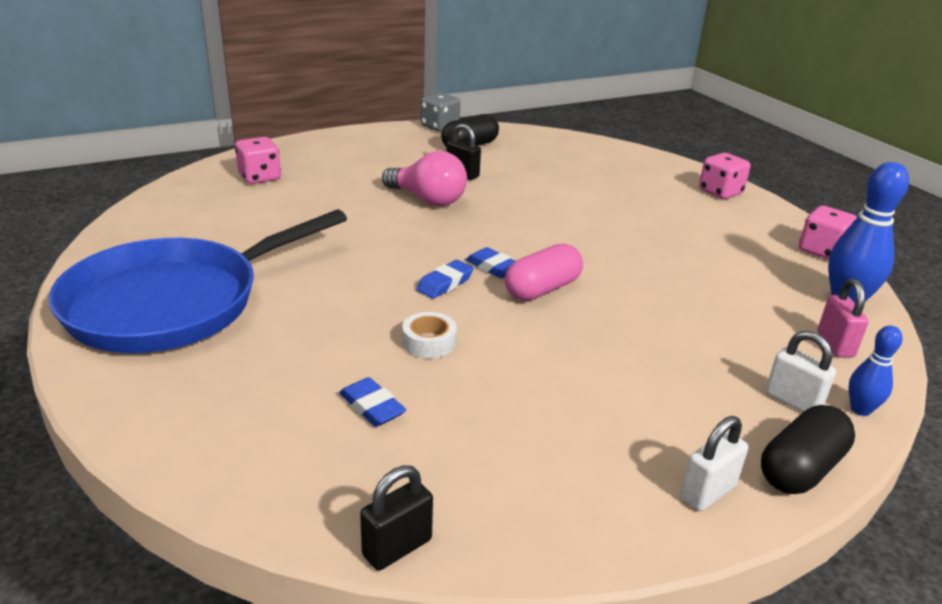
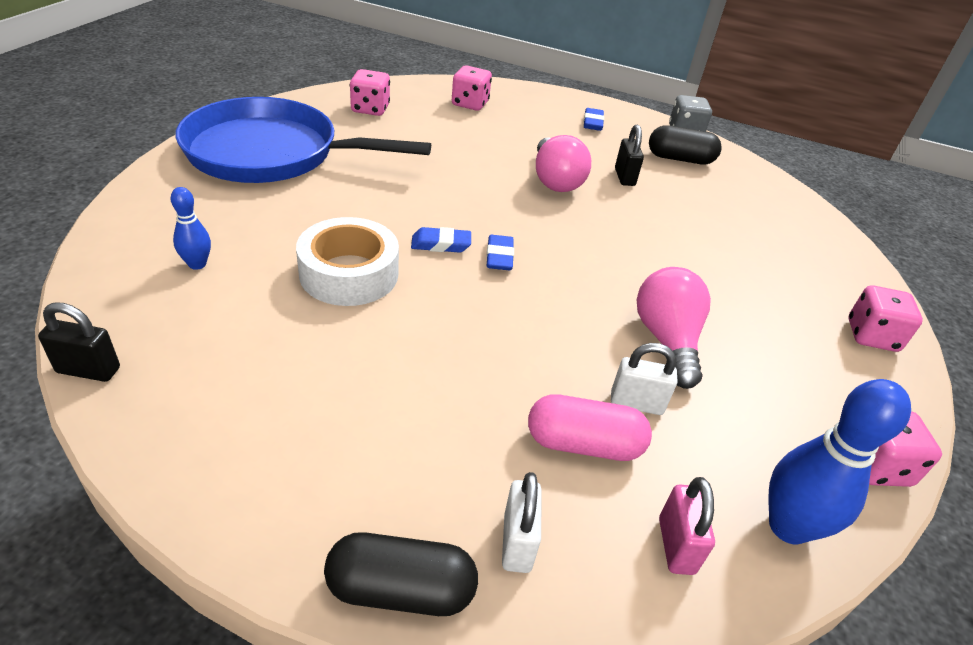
camera: 45 degrees right, 10 degrees up
blue eraser [339,377,406,427] -> blue eraser moved to [584,108,604,131]
white tape [402,312,457,358] -> white tape [296,217,399,306], size x1.95
pink capsule [505,243,583,301] -> pink capsule moved to [528,394,652,461]
white padlock [680,416,748,511] -> white padlock moved to [611,343,677,415]
pink padlock [818,279,869,358] -> pink padlock turned 45 degrees counterclockwise [659,477,715,575]
blue bowling pin [848,325,903,416] -> blue bowling pin moved to [170,187,211,270]
none -> pink dice [350,69,390,116]
none -> pink light bulb [637,267,711,389]

